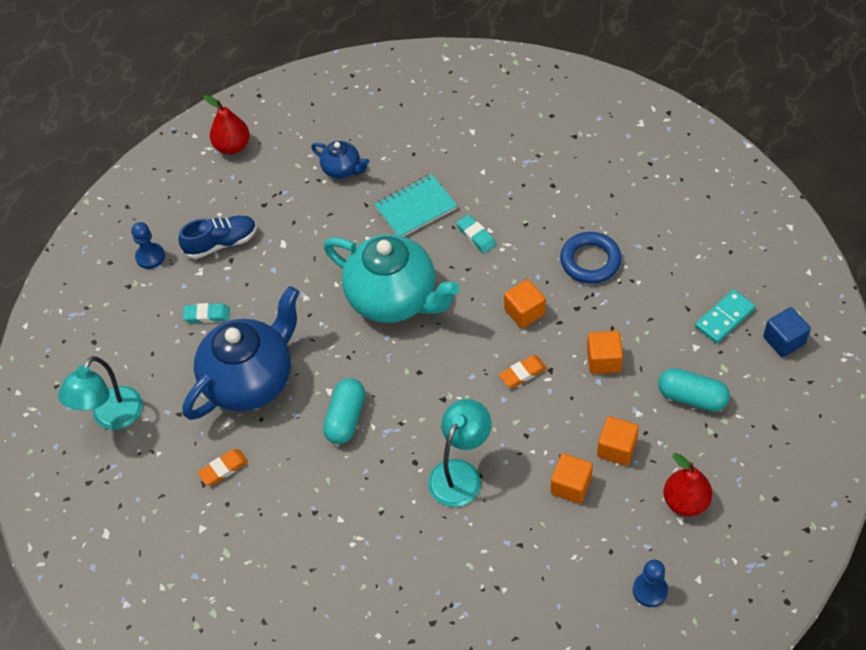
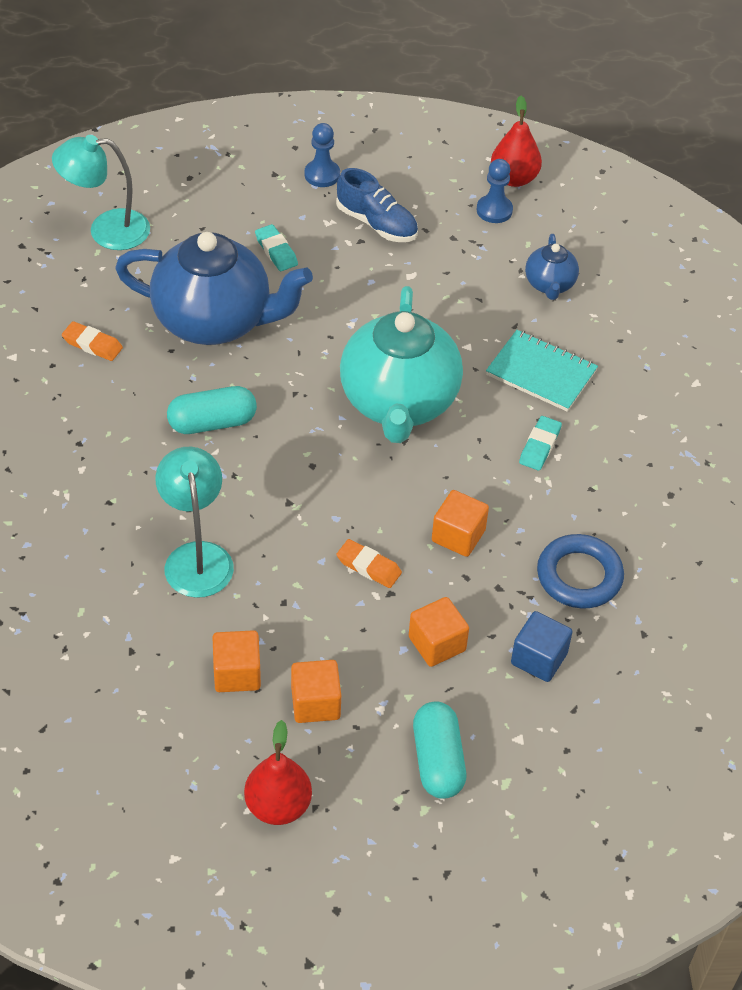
camera: 55 degrees right, 5 degrees down
turquoise lamp [428,399,492,507] -> turquoise lamp turned 105 degrees counterclockwise [155,447,234,598]
blue pawn [633,560,668,607] -> blue pawn moved to [477,159,513,223]
turquoise domino [695,289,756,343] -> none
blue cube [763,307,811,357] -> blue cube moved to [511,611,573,682]

